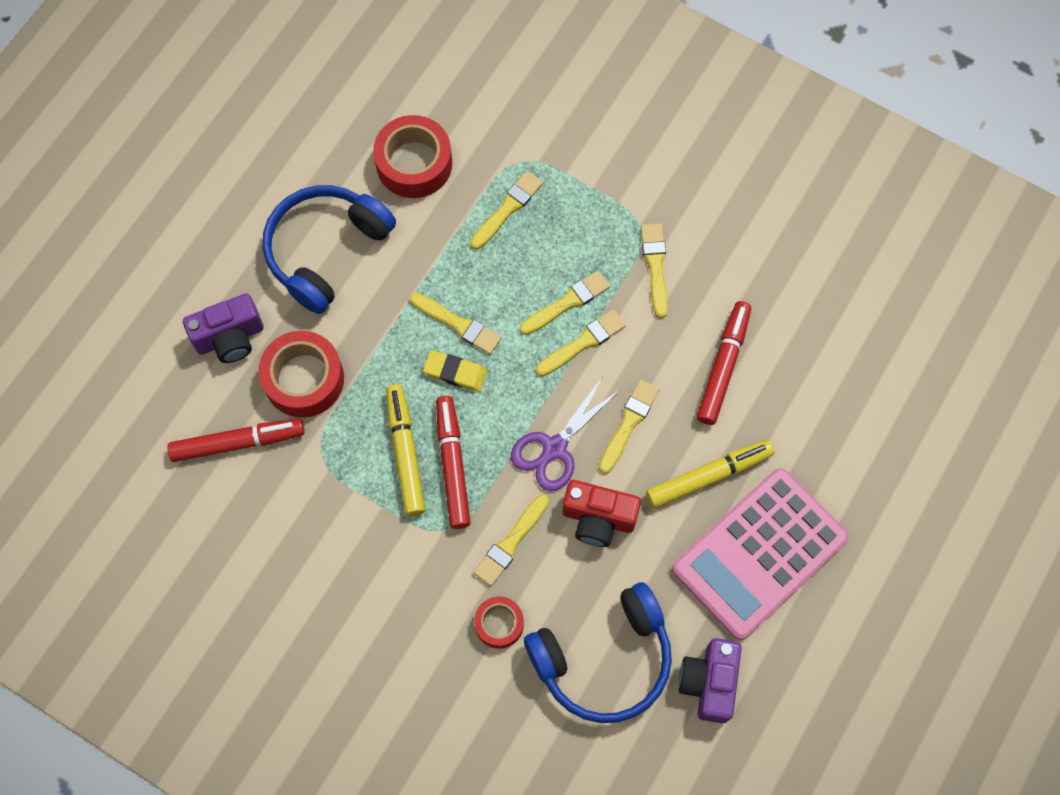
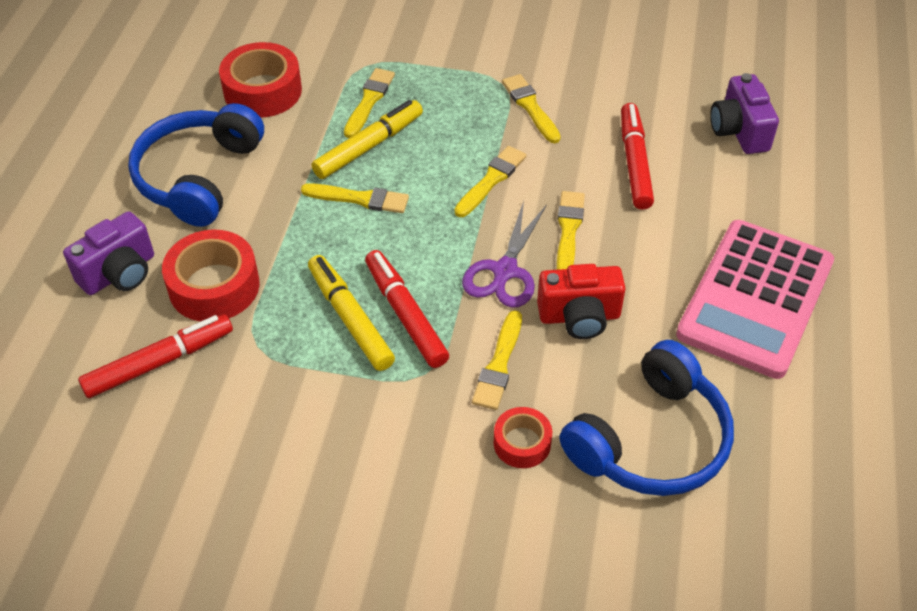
camera: 20 degrees left, 20 degrees down
yellow eraser [423,350,487,392] -> none
yellow brush [520,270,610,335] -> none
yellow marker [646,440,775,508] -> yellow marker moved to [311,100,423,179]
purple camera [678,638,742,724] -> purple camera moved to [710,73,779,154]

